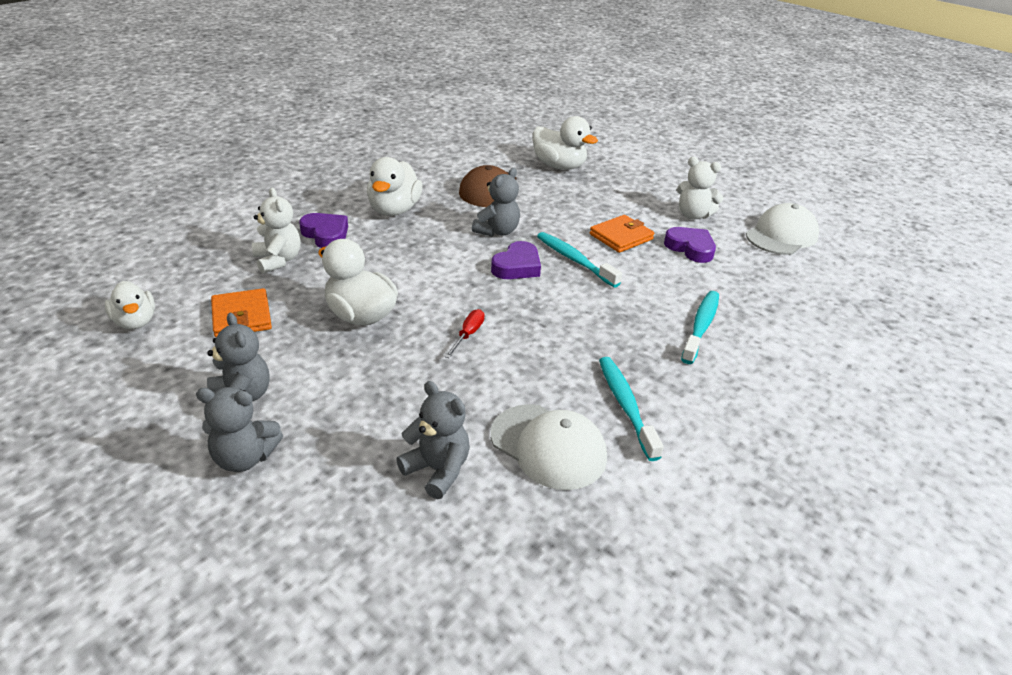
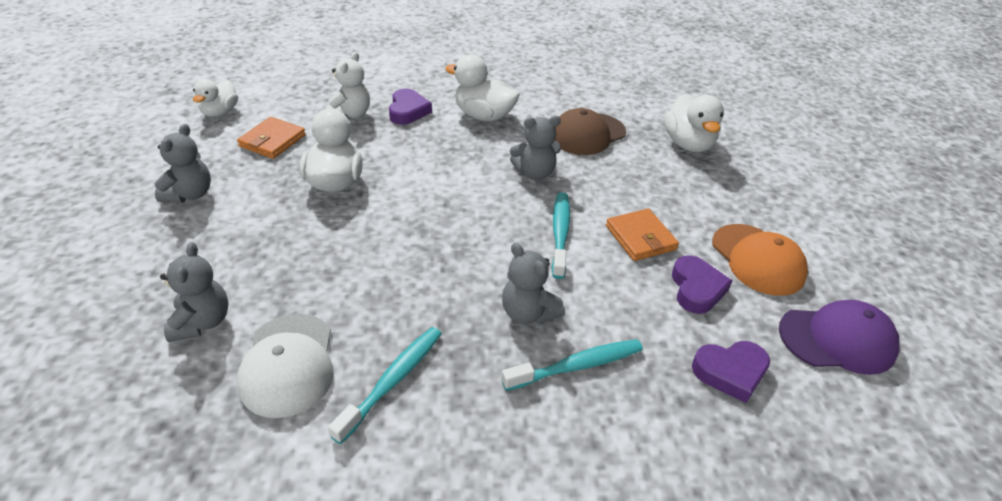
camera: 45 degrees right, 5 degrees up
grey teddy bear [196,387,283,472] -> grey teddy bear moved to [502,243,565,324]
white duck [367,157,423,216] -> white duck turned 60 degrees clockwise [445,54,520,122]
red screwdriver [445,309,485,358] -> none
purple heart [491,241,541,279] -> purple heart moved to [692,341,770,403]
orange wallet [590,215,655,253] -> orange wallet turned 60 degrees clockwise [606,209,679,261]
white teddy bear [677,157,723,220] -> orange cap [712,224,808,296]
white cap [746,203,819,255] -> purple cap [779,300,900,375]

